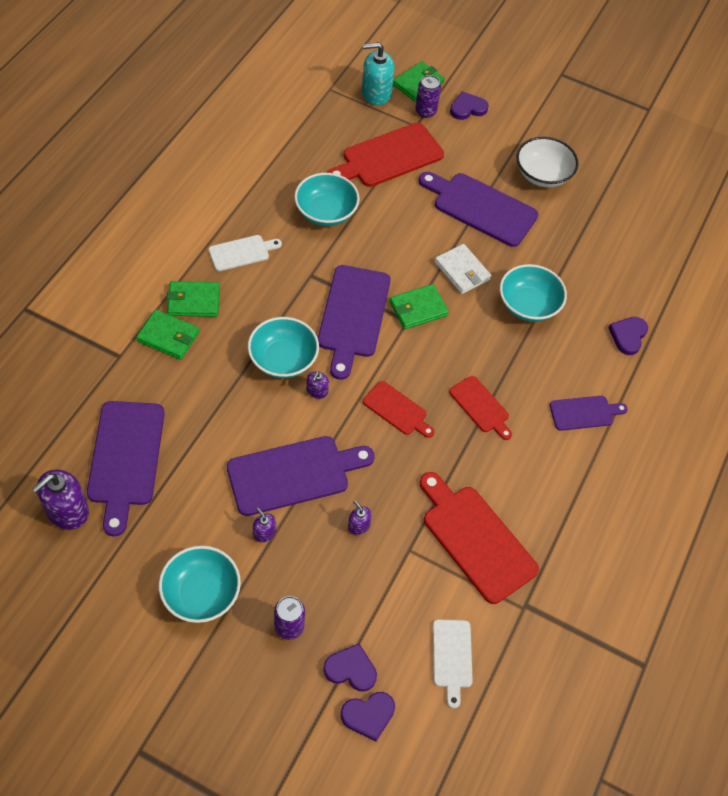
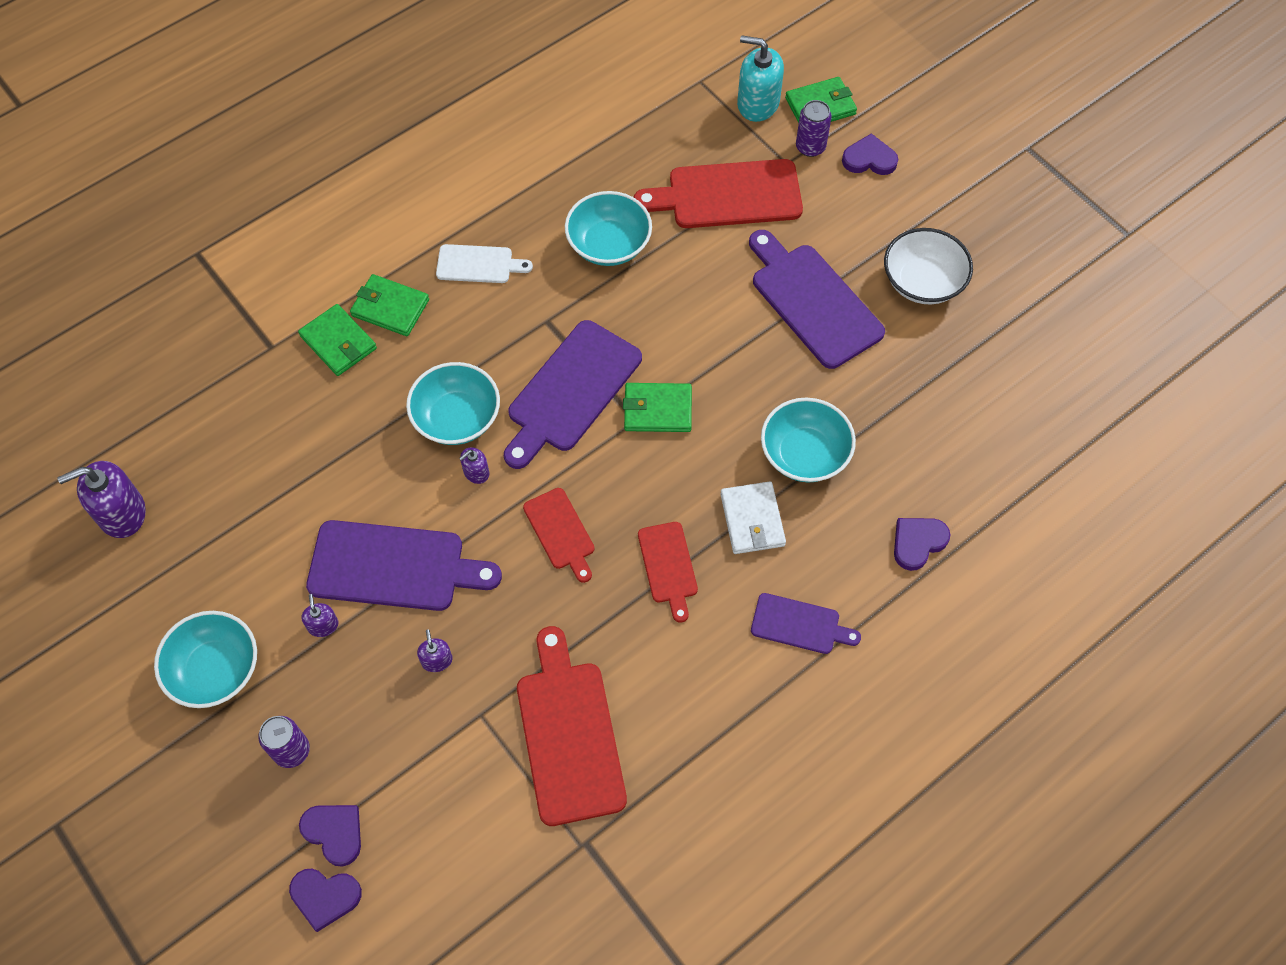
camera: 30 degrees right, 5 degrees up
purple cutting board [87,401,165,536] -> none
white cutting board [433,619,473,708] -> none
white wallet [434,244,491,294] -> white wallet moved to [720,481,786,554]

